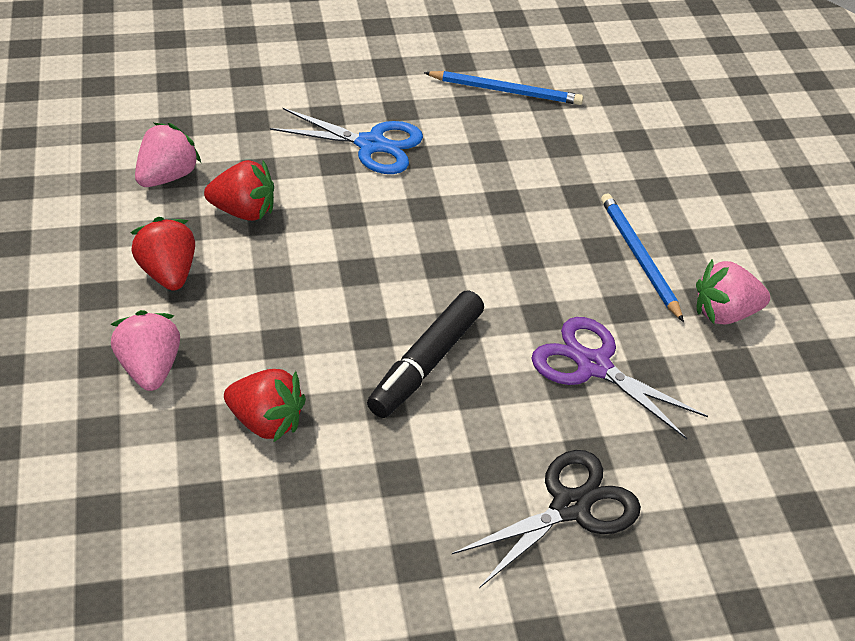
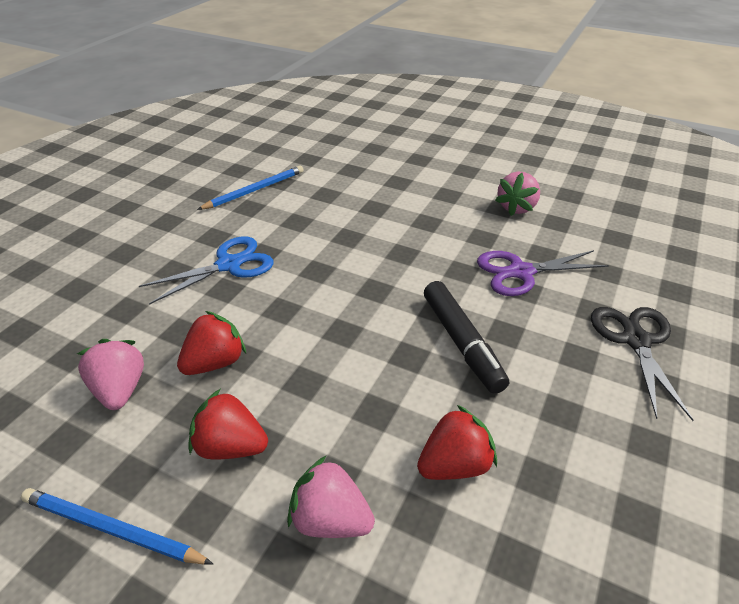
camera: 50 degrees left, 5 degrees down
blue pencil [601,194,684,322] -> blue pencil moved to [21,488,213,565]

